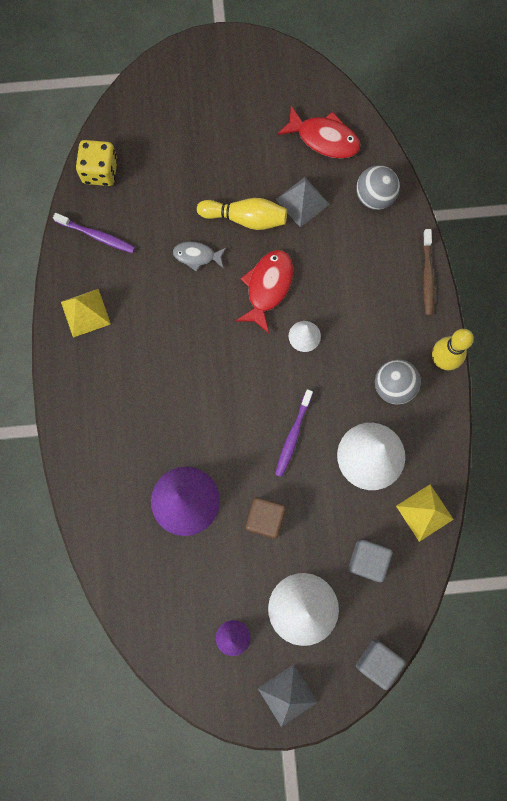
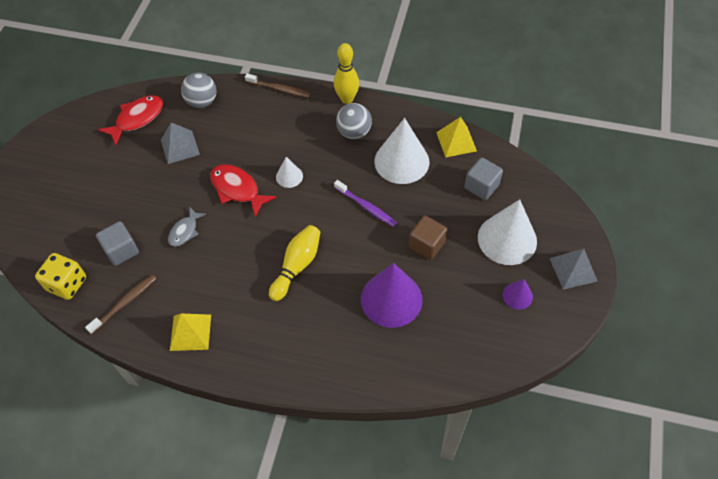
camera: 70 degrees left, 20 degrees down
purple toothbrush [53,213,135,253] -> brown toothbrush [85,274,156,334]
yellow bowling pin [197,198,287,230] -> yellow bowling pin moved to [269,225,320,301]
grey cube [356,639,405,690] -> grey cube moved to [96,221,139,266]

